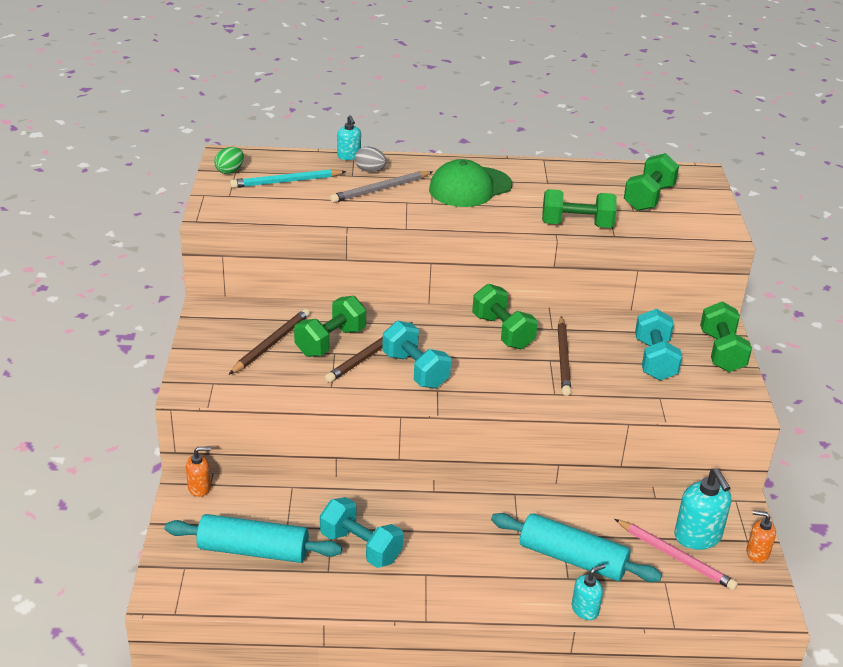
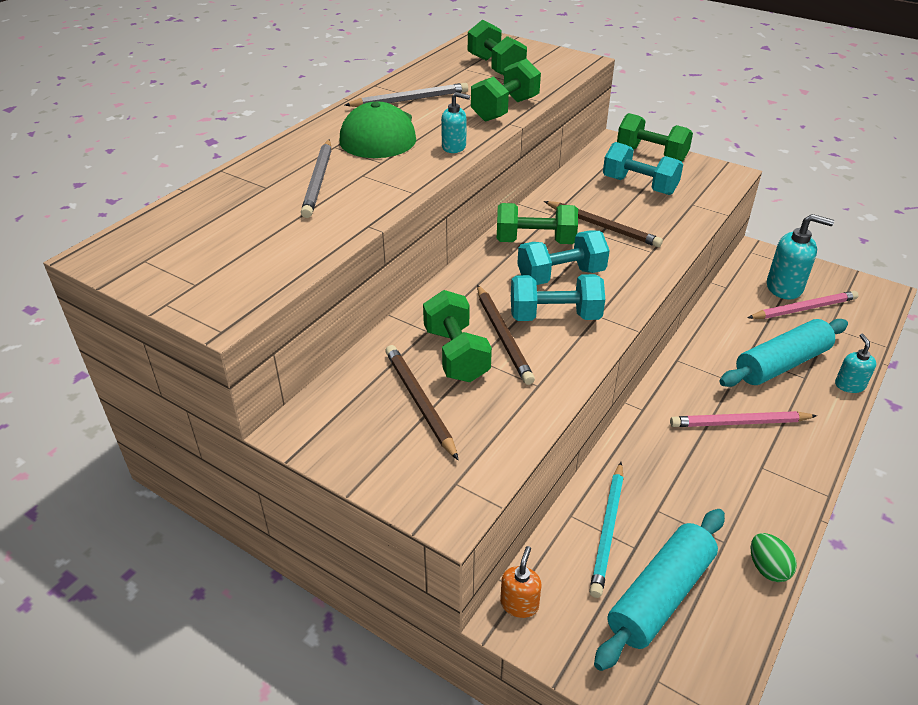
camera: 55 degrees left, 5 degrees up
green egg [214,147,244,174] -> green egg moved to [751,533,797,582]
turquoise pencil [230,169,346,188] -> turquoise pencil moved to [589,462,624,598]
turquoise dumbbell [320,497,403,568] -> turquoise dumbbell moved to [517,230,610,285]
turquoise soap dispenser [337,115,361,160] -> turquoise soap dispenser moved to [441,92,470,153]
grey egg [355,147,386,172] -> none
orange soap dispenser [746,510,776,563] -> none
none -> grey pencil [345,83,468,107]
none -> pink pencil [670,411,817,427]

